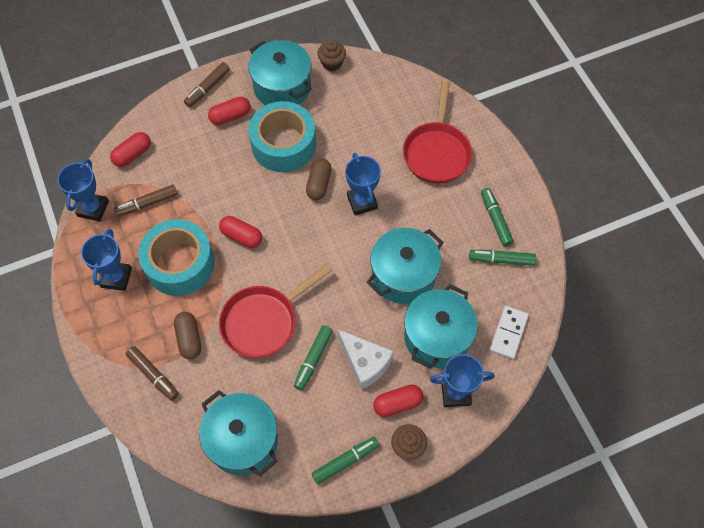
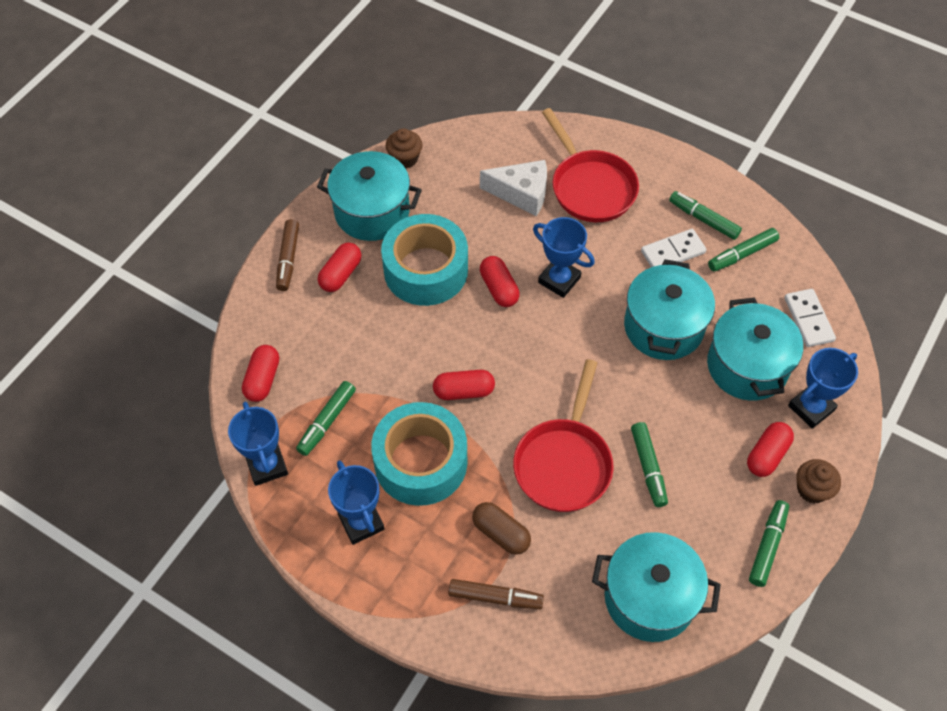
camera: 35 degrees left, 5 degrees down
brown marker [114,184,178,217] -> green marker [296,381,356,456]
brown capsule [306,158,332,200] -> red capsule [480,256,520,307]
white cheese [338,329,394,390] -> white cheese moved to [480,160,547,216]
none -> white domino [641,229,706,267]

